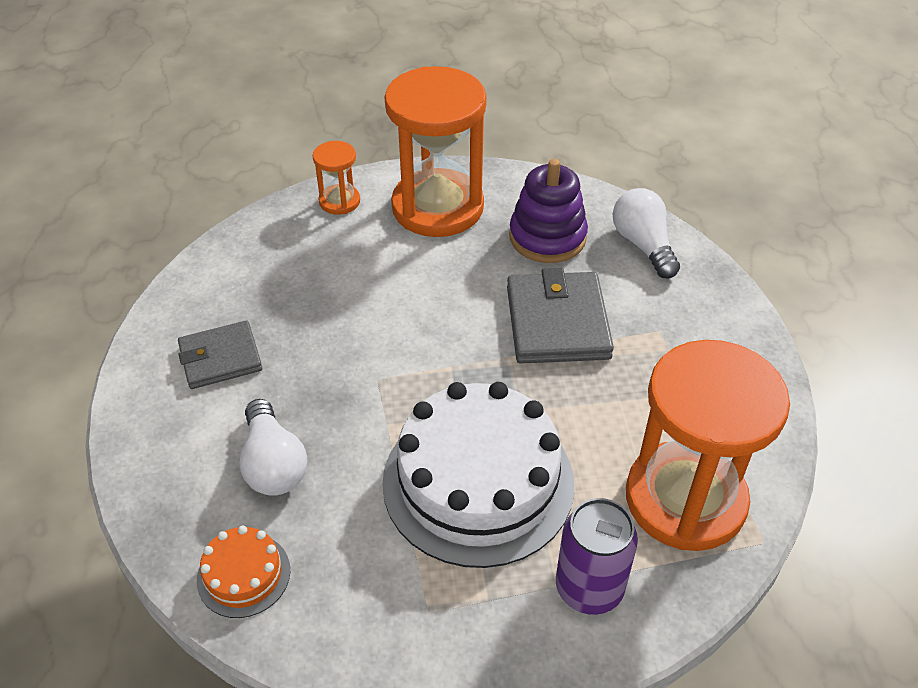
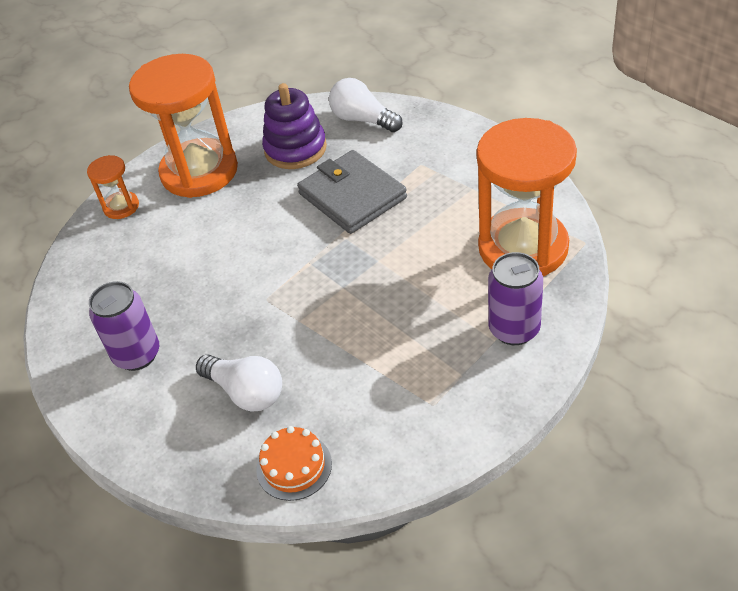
camera: 30 degrees left, 0 degrees up
grey wallet [178,321,262,389] -> purple can [89,281,159,371]
white cake [382,382,574,568] -> none

